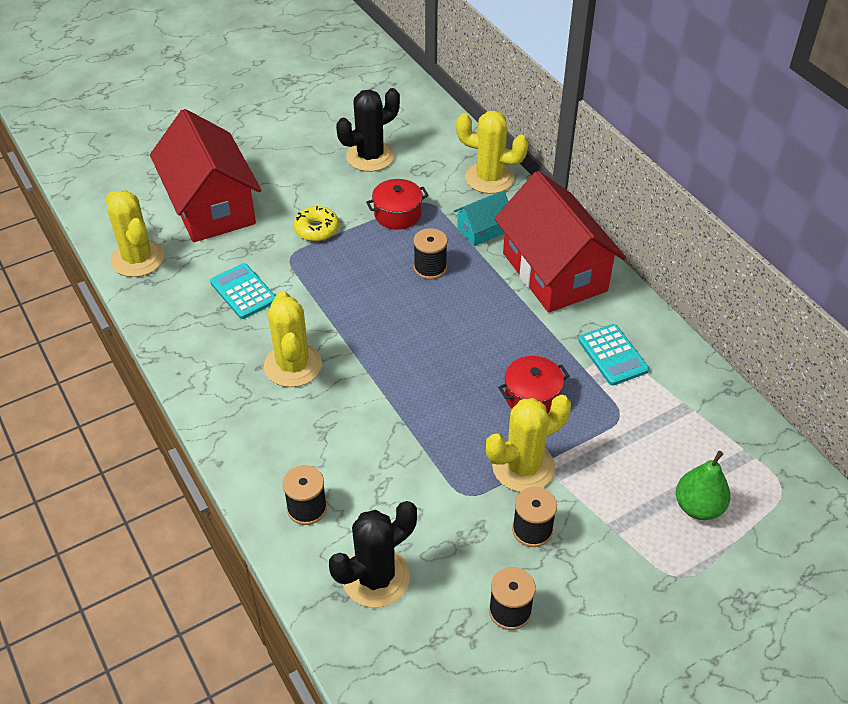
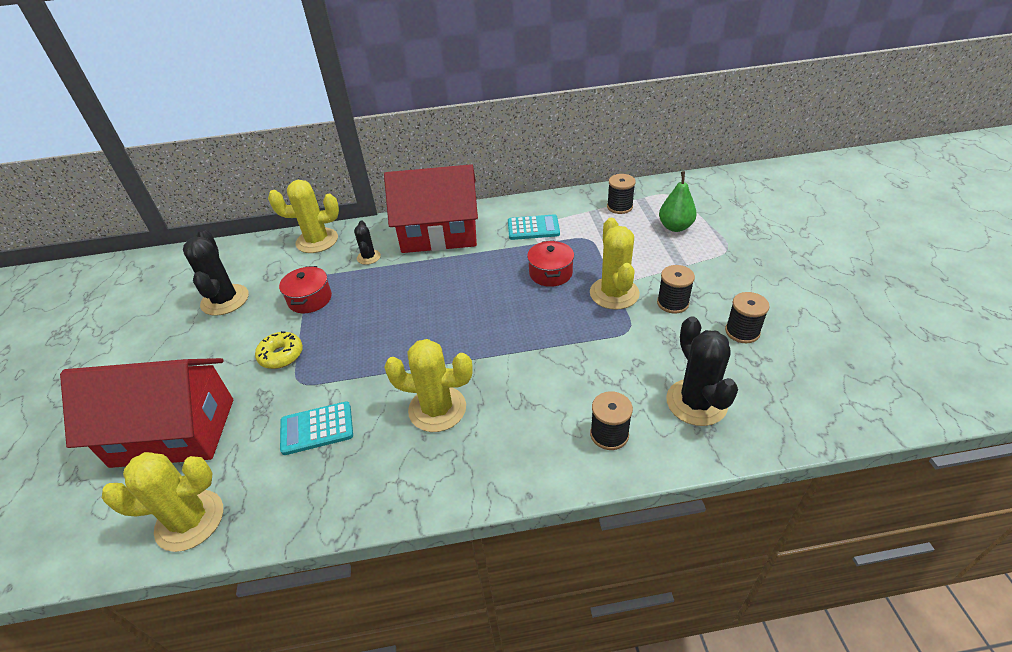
camera: 65 degrees left, 5 degrees down
black spool [413,228,448,279] -> black spool moved to [607,174,636,214]
turquoise house [454,190,509,246] -> black cactus [354,221,381,265]
yellow cactus [456,111,529,194] -> yellow cactus turned 45 degrees clockwise [268,180,339,253]

